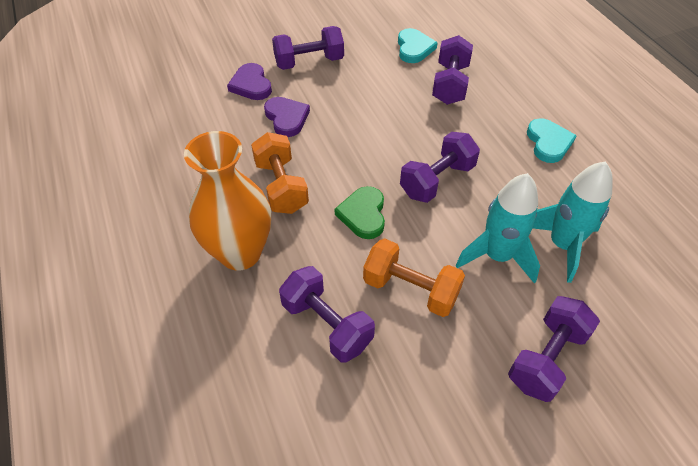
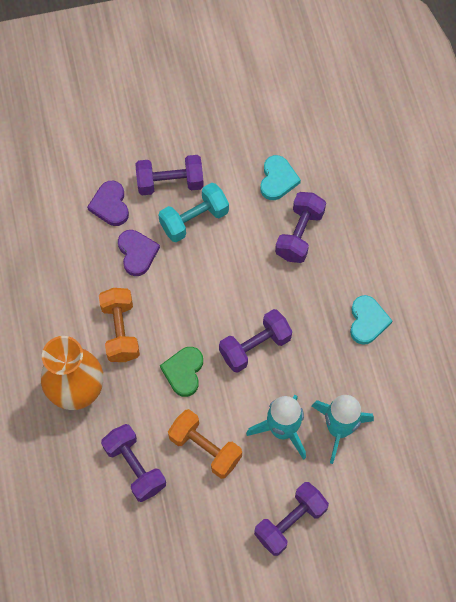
camera: 10 degrees right, 15 degrees up
none -> turquoise dumbbell [158,183,229,242]

